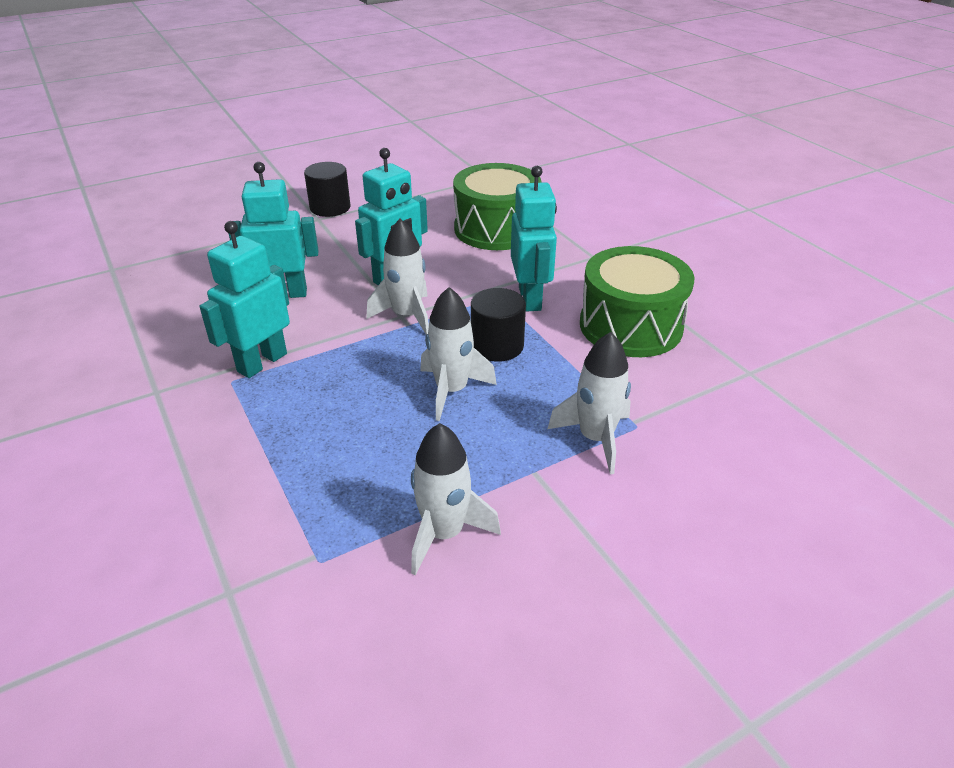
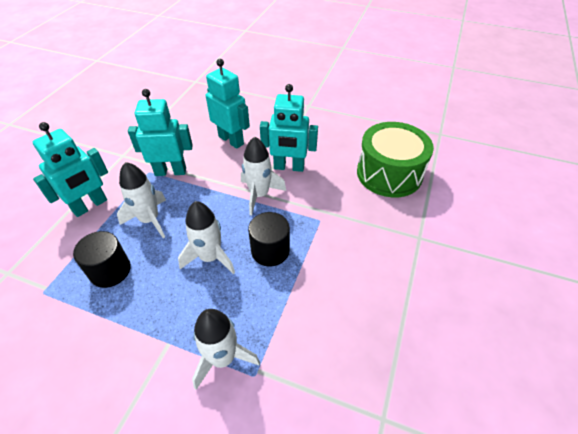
camera: 50 degrees right, 10 degrees up
black cylinder [304,162,351,217] -> black cylinder moved to [73,231,131,288]
white rocket [411,423,501,575] -> white rocket moved to [117,162,166,238]
turquoise robot [511,166,557,312] -> turquoise robot moved to [33,122,108,217]
green drum [580,246,695,357] -> none

